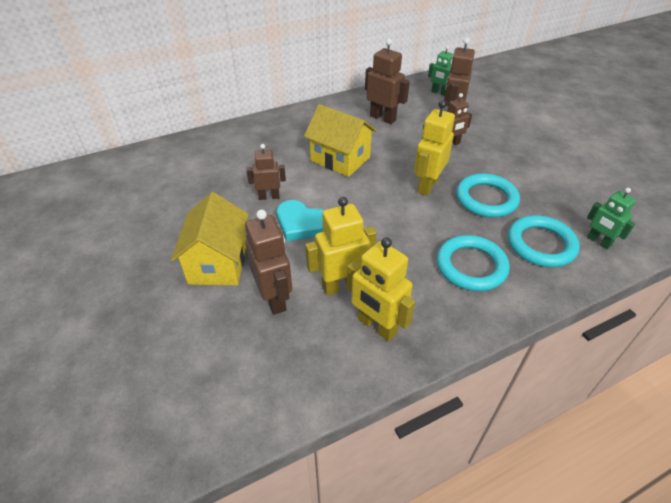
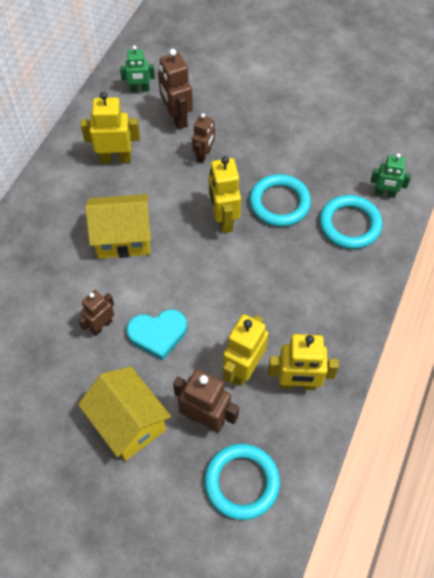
camera: 40 degrees left, 15 degrees up
brown robot [365,39,410,124] -> yellow robot [81,92,140,164]
turquoise ring [437,235,510,291] -> turquoise ring moved to [204,444,280,520]

